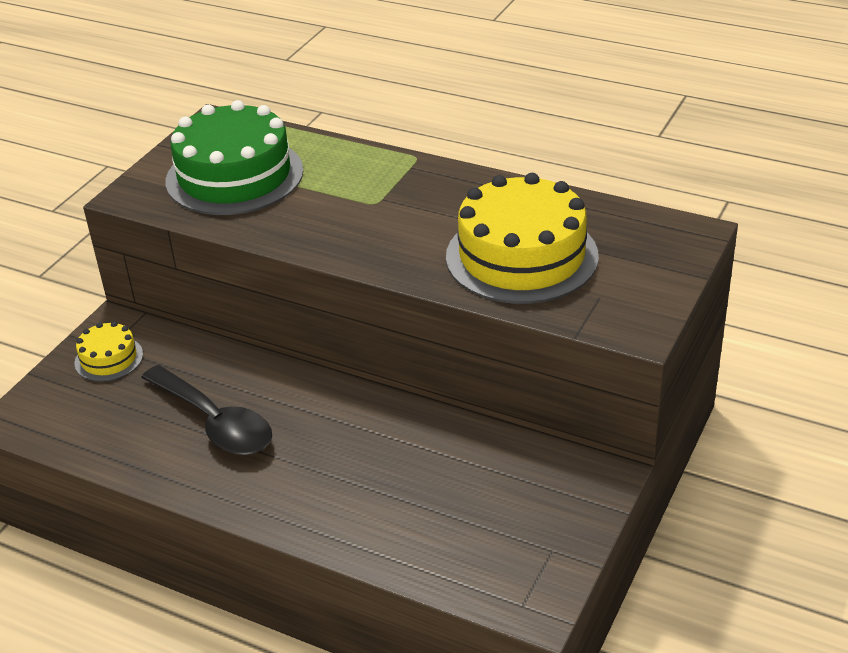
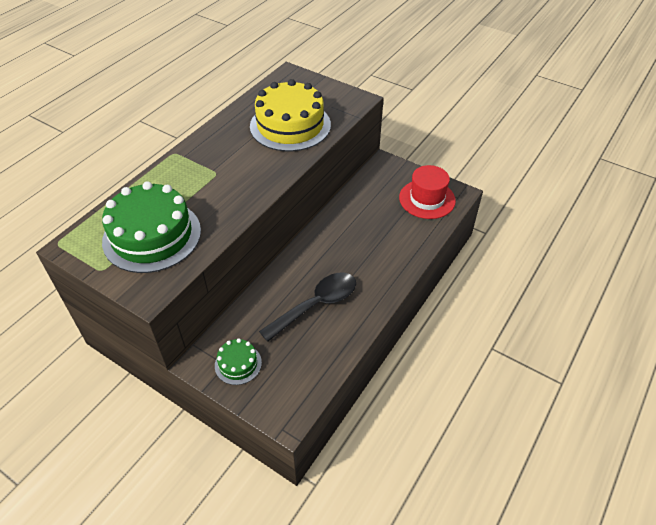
camera: 85 degrees left, 10 degrees up
yellow cake [74,321,143,382] -> green cake [215,338,262,385]
none -> red hat [399,165,456,219]

